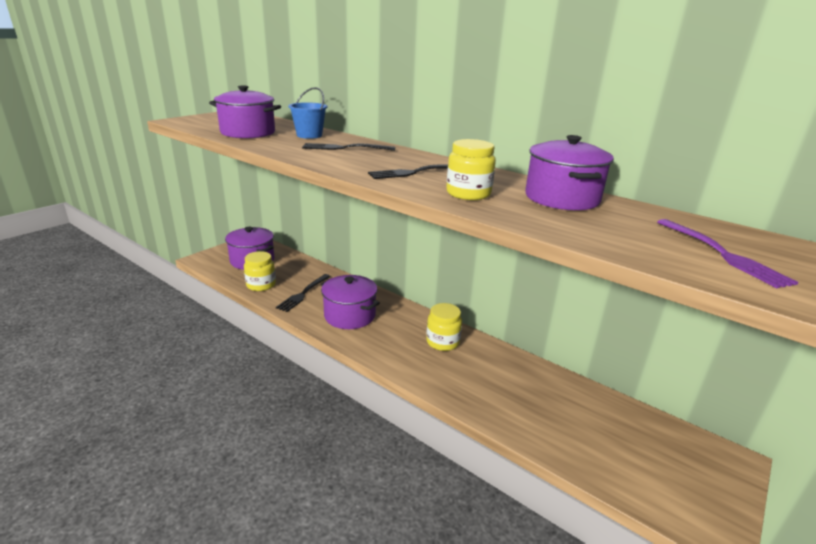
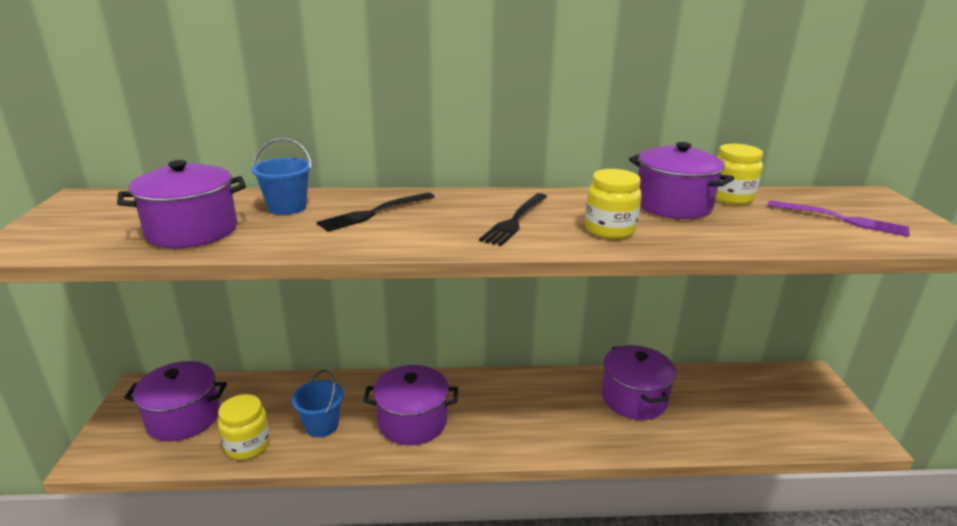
camera: 40 degrees left, 0 degrees up
black fork [276,274,331,312] -> blue bucket [292,370,344,437]
yellow jar [426,303,462,351] -> yellow jar moved to [715,144,763,205]
none -> purple pot [602,345,676,420]

